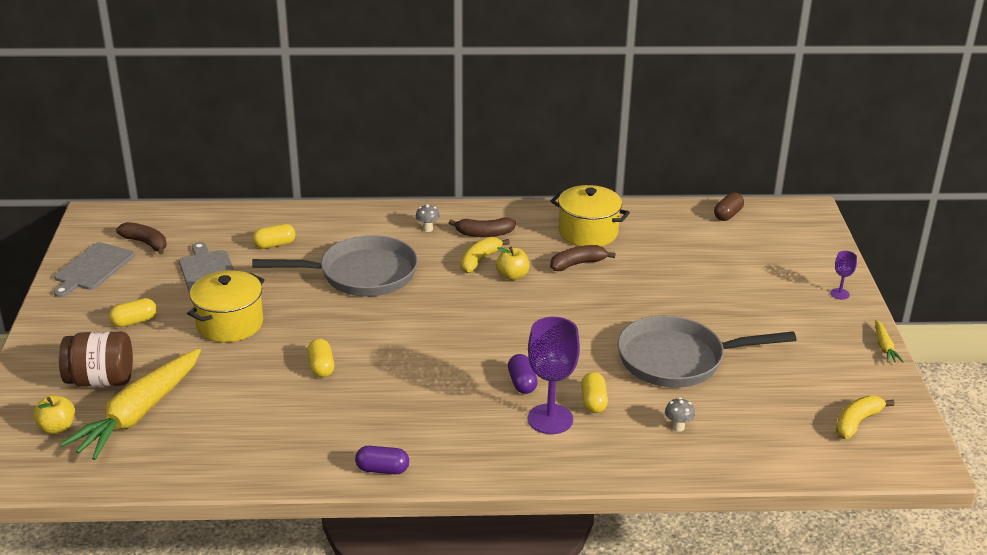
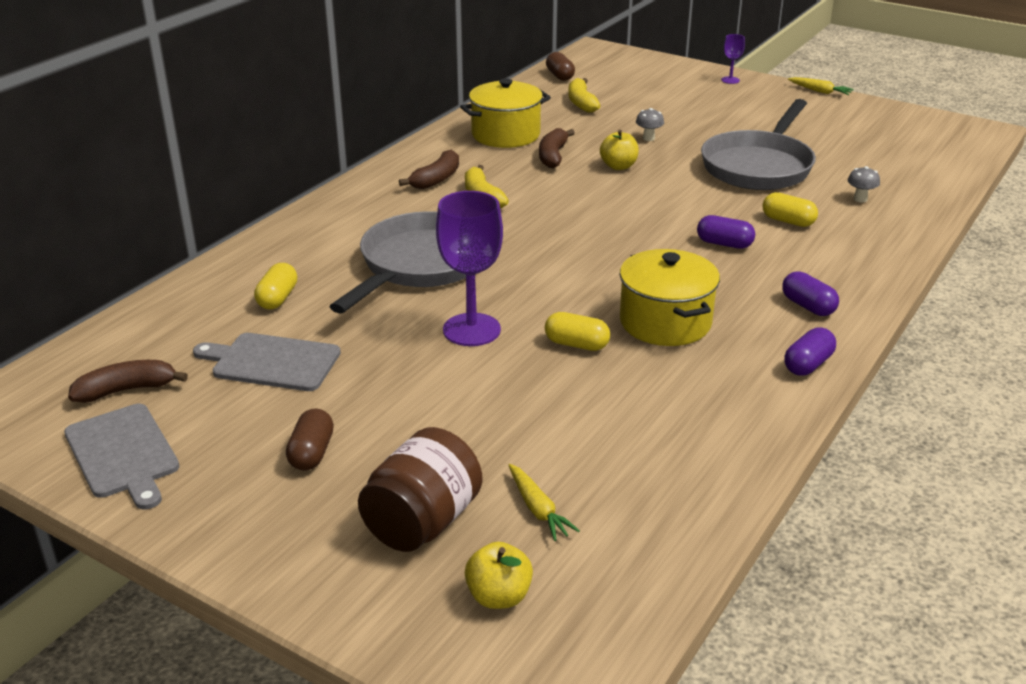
camera: 55 degrees left, 0 degrees up
yellow carrot [60,348,201,460] -> yellow carrot [508,464,580,541], size x0.42
yellow capsule [109,298,157,327] -> brown capsule [286,408,334,471]
yellow pot [187,270,265,342] -> yellow pot moved to [620,249,720,346]
grey mushroom [416,204,440,232] -> grey mushroom moved to [636,108,664,141]
yellow apple [496,247,530,280] -> yellow apple moved to [600,130,639,170]
purple goblet [528,317,580,434] -> purple goblet moved to [436,191,503,346]
yellow banana [836,396,895,439] -> yellow banana moved to [568,78,600,113]
none -> purple capsule [782,271,839,316]

